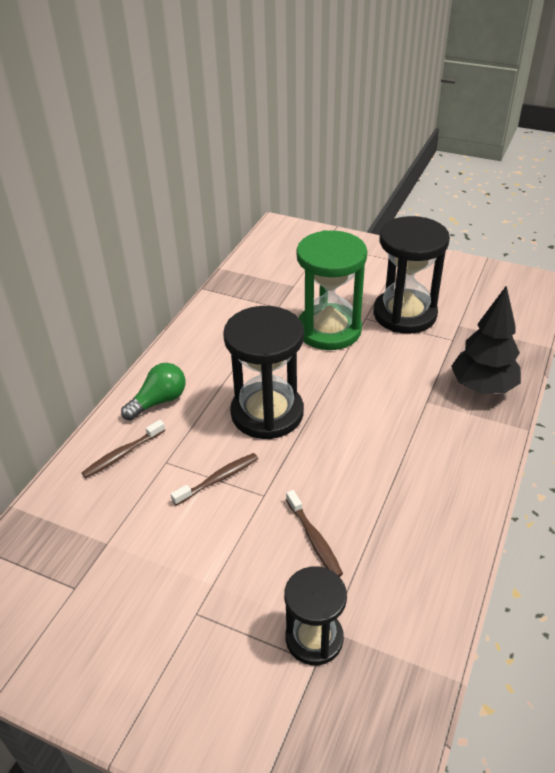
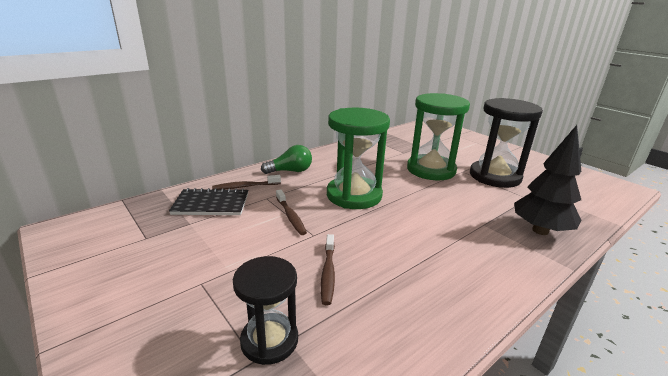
camera: 25 degrees right, 15 degrees down
brown toothbrush [171,453,258,506] -> brown toothbrush turned 75 degrees clockwise [276,190,307,235]
black hourglass [223,306,304,439] -> green hourglass [327,108,390,209]
none -> black notebook [169,188,248,215]

